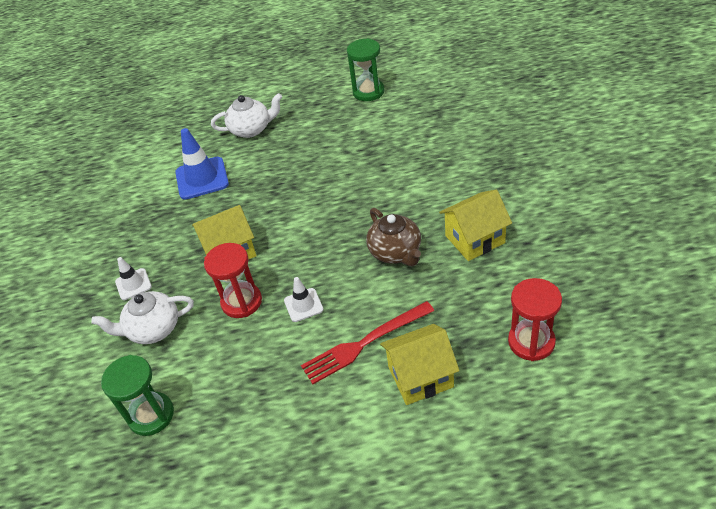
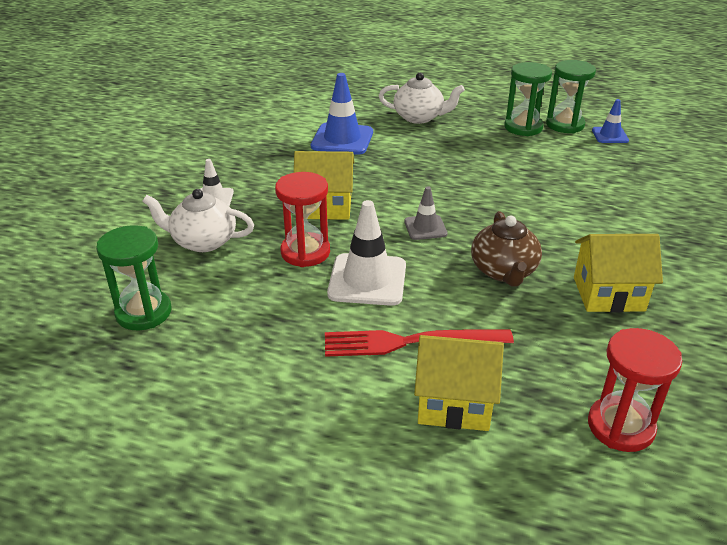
camera: 20 degrees right, 10 degrees down
white traffic cone [284,277,323,322] -> white traffic cone [327,200,406,306], size x1.77
none -> grey traffic cone [404,186,447,240]
none -> green hourglass [504,62,552,136]
none -> blue traffic cone [592,99,629,143]

